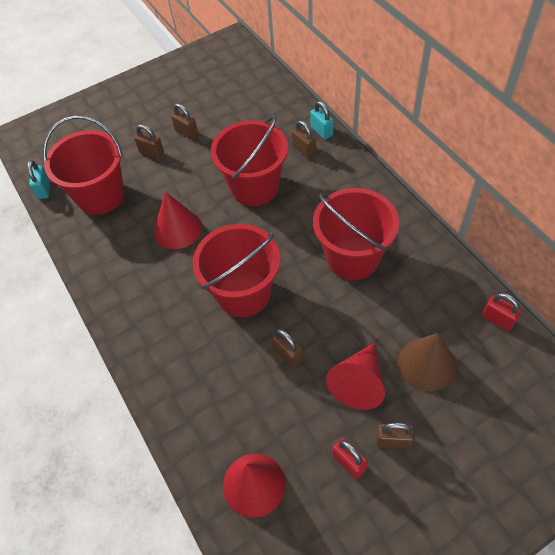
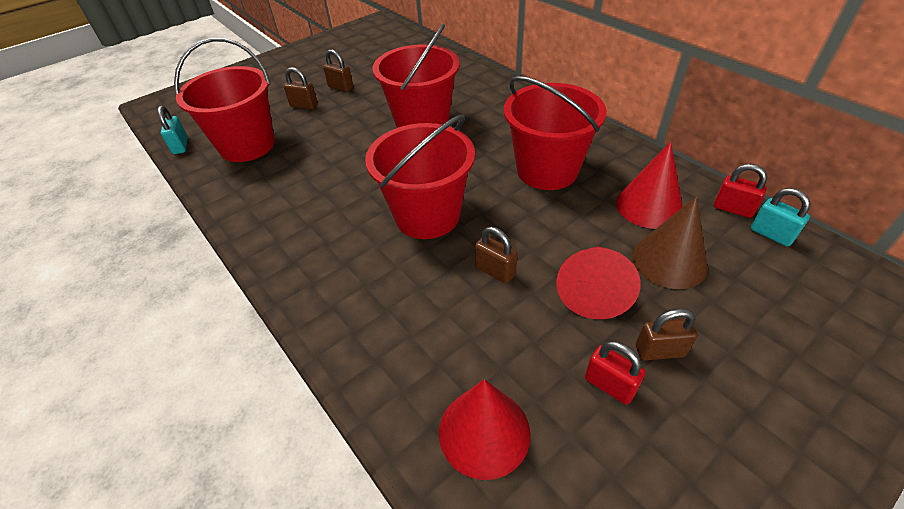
camera: 10 degrees left, 10 degrees down
red cone [154,192,202,249] -> red cone moved to [616,142,683,229]
brown padlock [292,121,316,159] -> none
turquoise padlock [310,101,334,139] -> turquoise padlock moved to [751,188,811,247]

